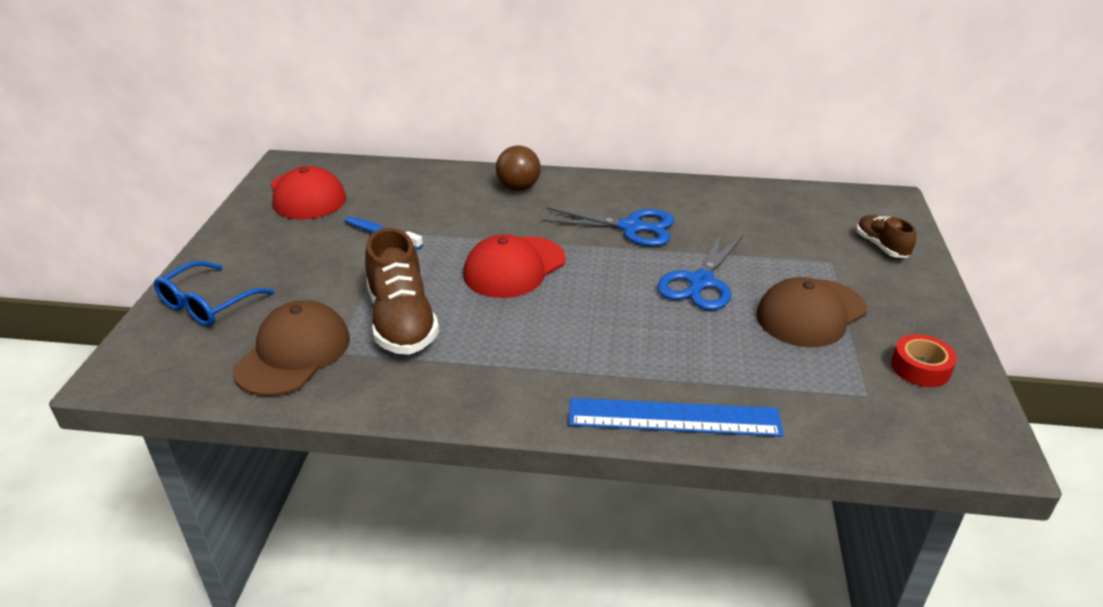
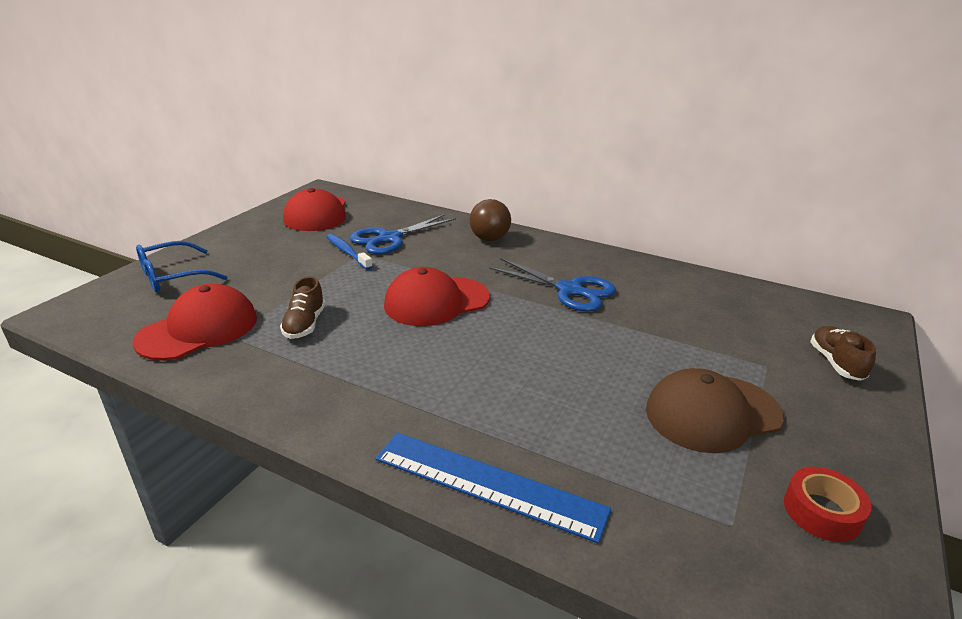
camera: 20 degrees right, 5 degrees down
brown cap [233,300,350,396] -> red cap [133,283,257,361]
brown shoe [365,228,439,355] -> brown shoe [280,276,325,339], size x0.55
blue scissors [657,231,744,310] -> blue scissors moved to [350,214,456,254]

